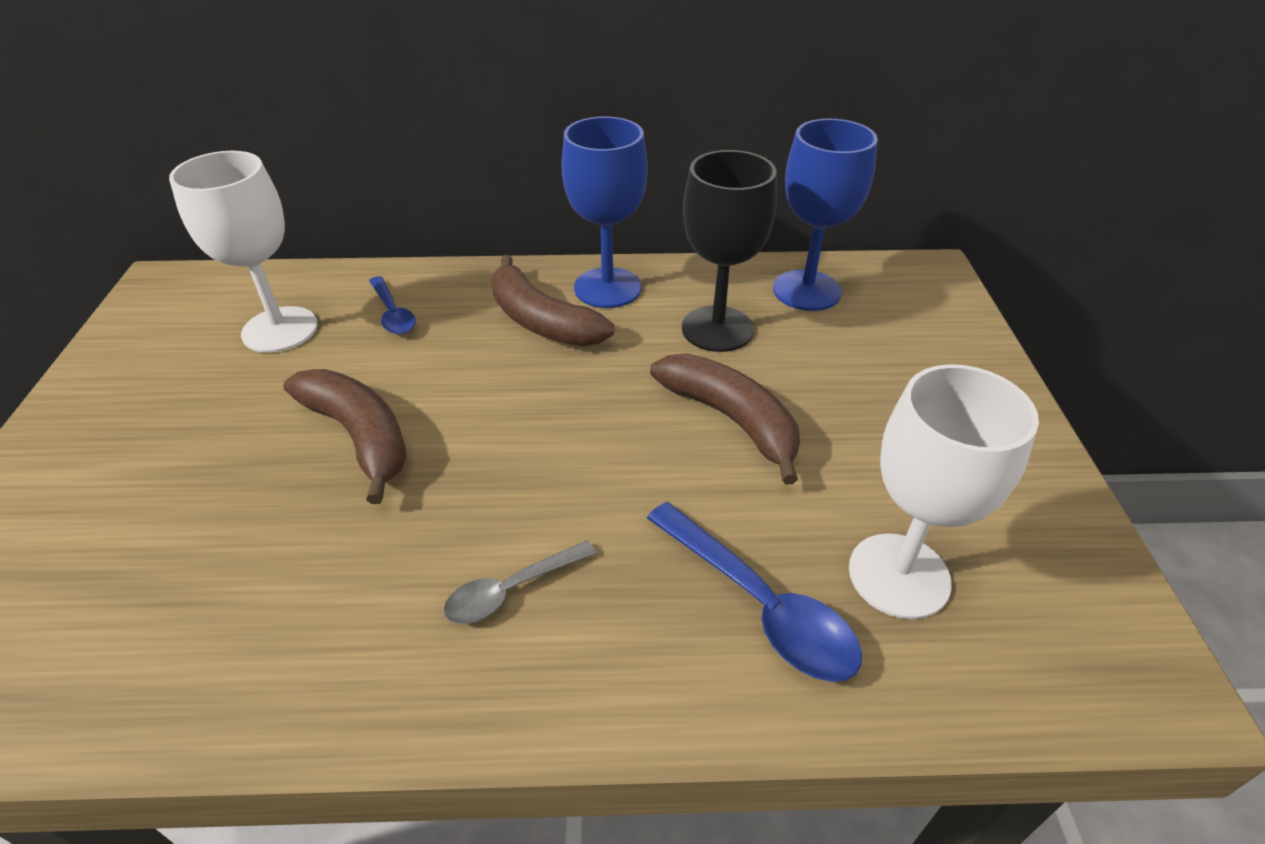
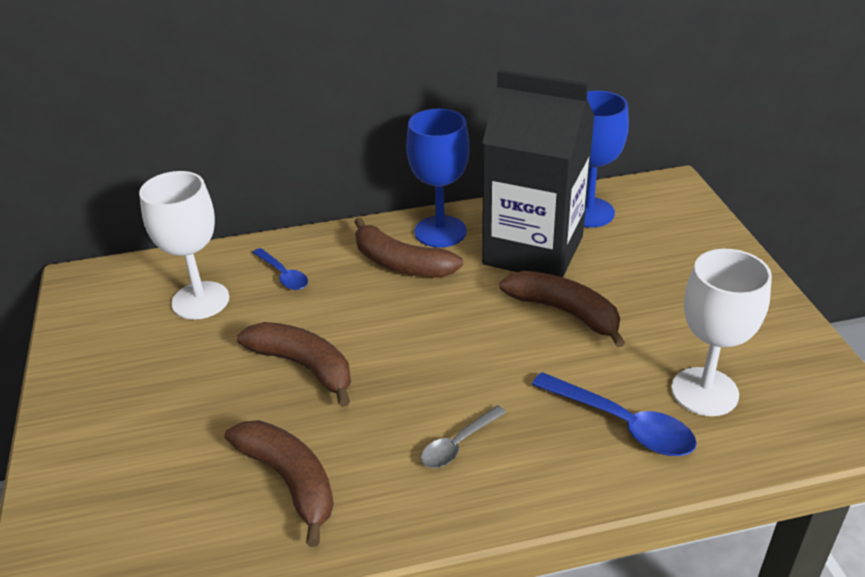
camera: 10 degrees left, 5 degrees down
black goblet [682,150,777,352] -> black carton [482,70,595,277]
none -> brown banana [225,420,334,547]

